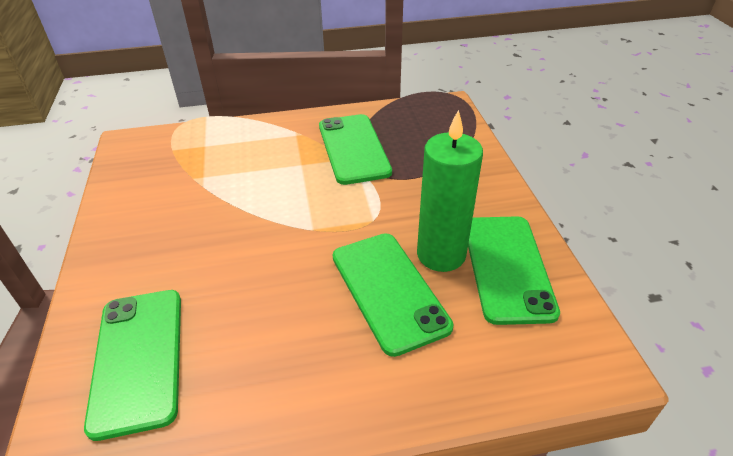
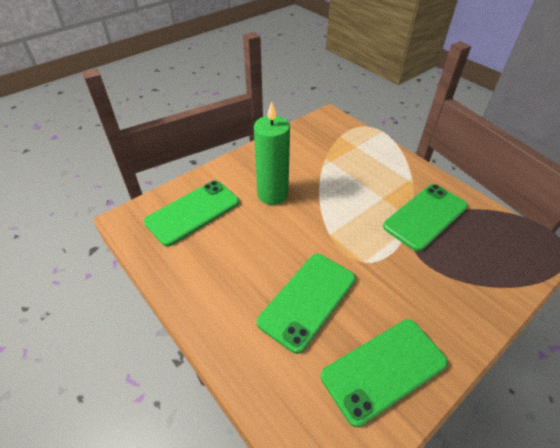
camera: 60 degrees right, 5 degrees up
green candle [417,110,483,272] -> green candle moved to [254,101,290,205]

